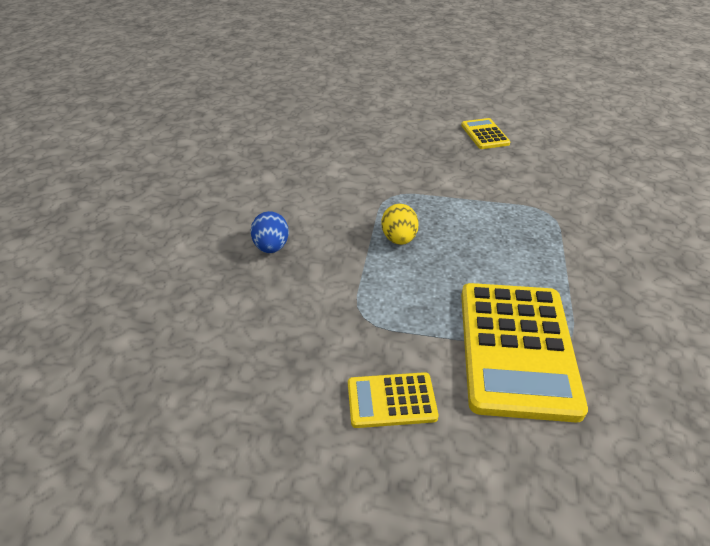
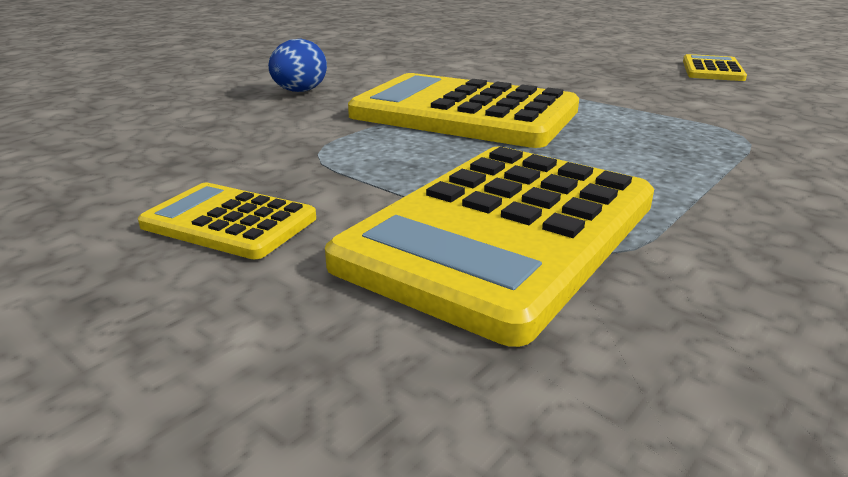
camera: 30 degrees right, 15 degrees down
yellow egg [381,204,419,245] -> yellow calculator [348,73,579,148]

